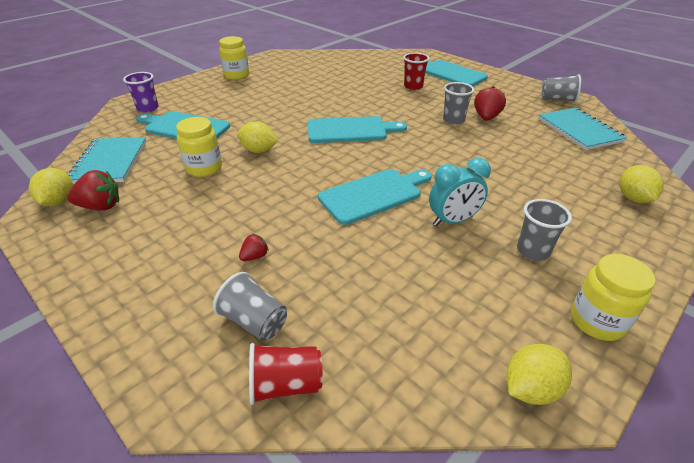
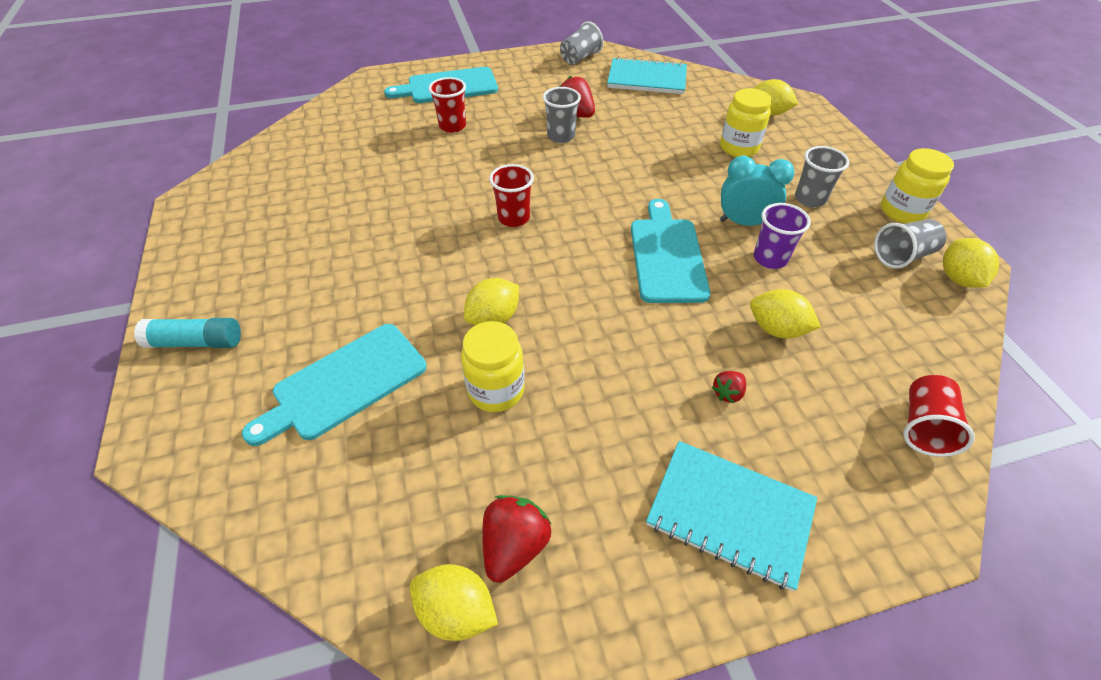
camera: 60 degrees left, 10 degrees up
turquoise notebook [68,137,147,184] -> turquoise notebook moved to [646,441,817,591]
purple cup [123,72,159,113] -> purple cup moved to [754,203,811,269]
grey cup [213,272,287,341] -> grey cup moved to [874,219,946,269]
yellow jar [219,36,249,80] -> yellow jar moved to [720,88,772,157]
red strawberry [239,234,269,261] -> red strawberry turned 120 degrees counterclockwise [712,371,746,403]
turquoise cutting board [308,116,407,143] -> red cup [489,164,534,227]
turquoise clock [429,158,491,226] -> turquoise clock turned 90 degrees counterclockwise [720,156,794,226]
none -> turquoise glue stick [134,318,241,348]
none -> yellow lemon [750,289,821,339]

